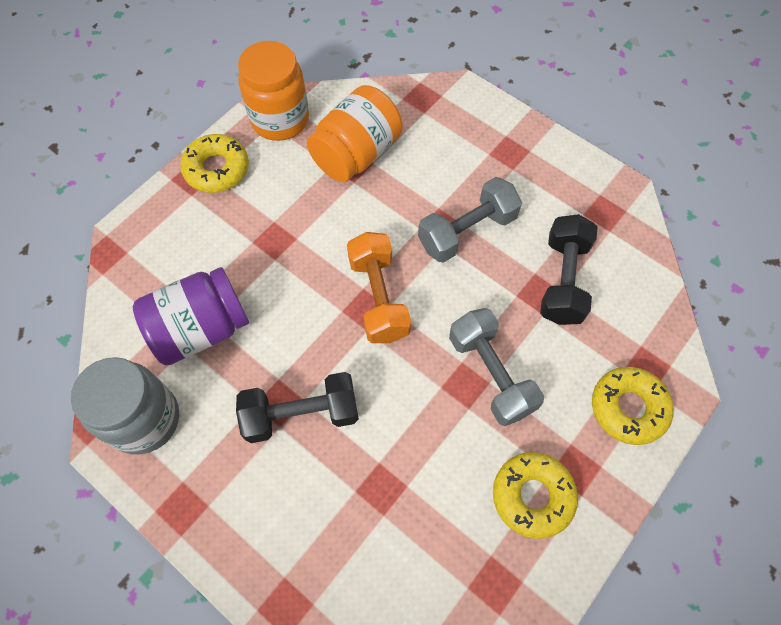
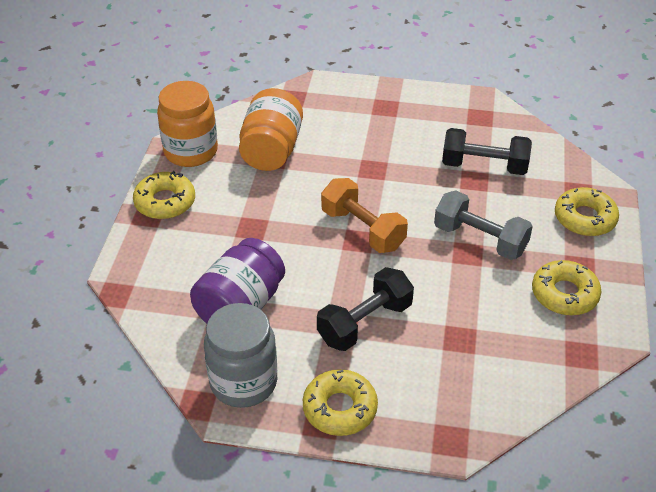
camera: 30 degrees left, 20 degrees down
grey dumbbell [418,177,522,263] -> none
black dumbbell [540,214,598,325] -> black dumbbell turned 60 degrees counterclockwise [442,128,532,175]
none -> yellow donut [303,369,378,436]

